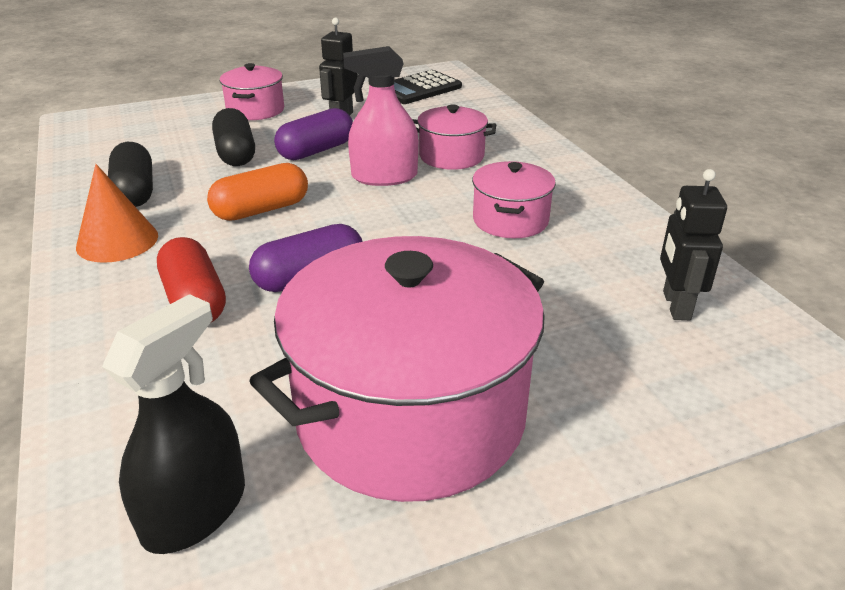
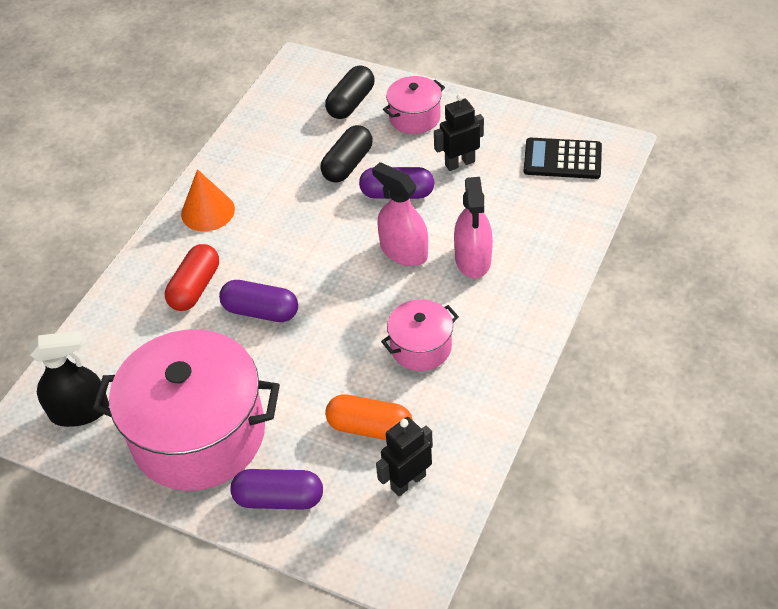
camera: 50 degrees right, 15 degrees up
black capsule [108,142,153,207] -> black capsule moved to [325,65,375,119]
orange capsule [207,163,308,221] -> orange capsule moved to [325,394,413,440]
pink pot [412,104,496,170] -> pink spray bottle [454,177,493,278]
none -> purple capsule [230,469,323,510]

